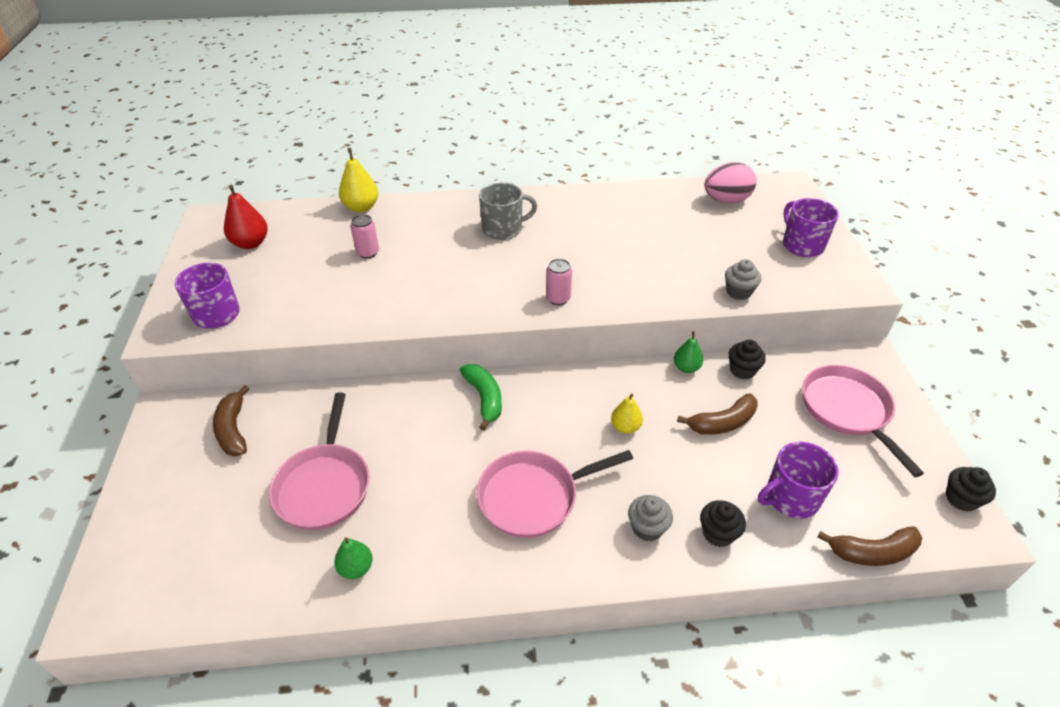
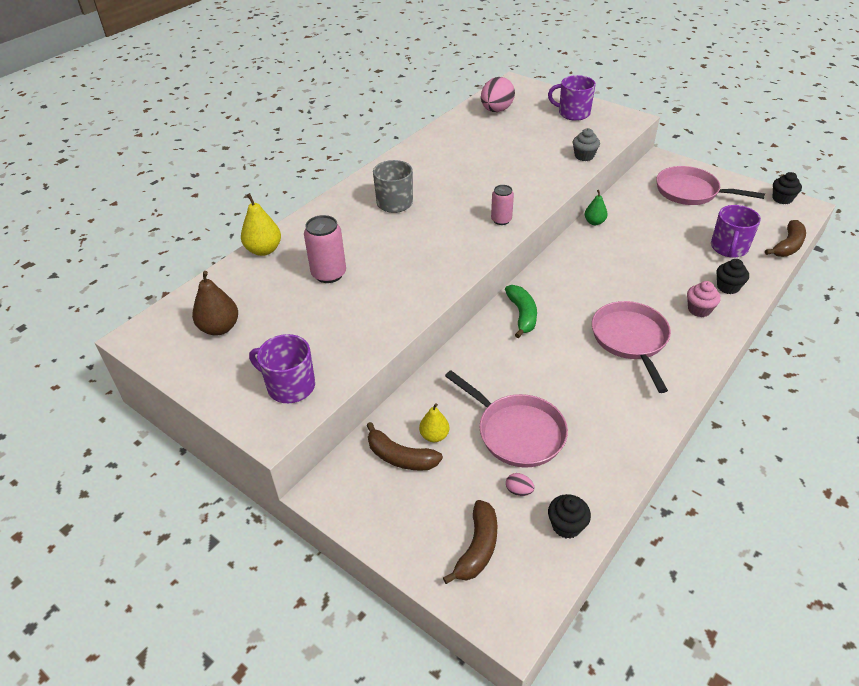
camera: 45 degrees left, 0 degrees up
red pear [224,185,268,249] -> brown pear [192,271,238,336]
green pear [334,537,373,579] -> none
pink can [350,214,379,259] -> pink can [304,215,346,283], size x1.57
green banana [460,364,502,430] -> green banana turned 60 degrees clockwise [505,285,537,338]
pink pan [477,450,633,538] -> pink pan turned 150 degrees clockwise [592,301,671,393]
yellow pear [611,394,643,434] -> yellow pear moved to [419,403,450,442]
grey cupcake [628,495,673,541] -> pink cupcake [687,281,721,317]
brown banana [677,393,758,435] -> brown banana moved to [443,500,498,584]
black cupcake [728,340,766,379] -> black cupcake moved to [548,494,591,539]
none -> pink egg [506,473,535,496]

